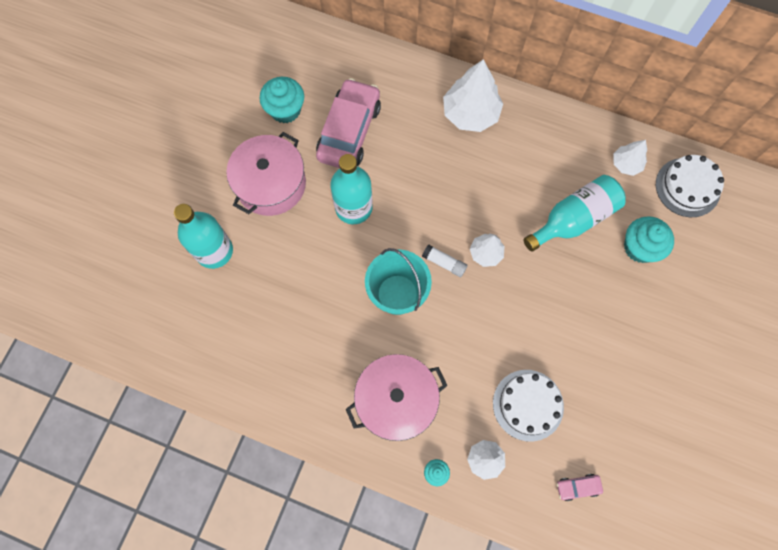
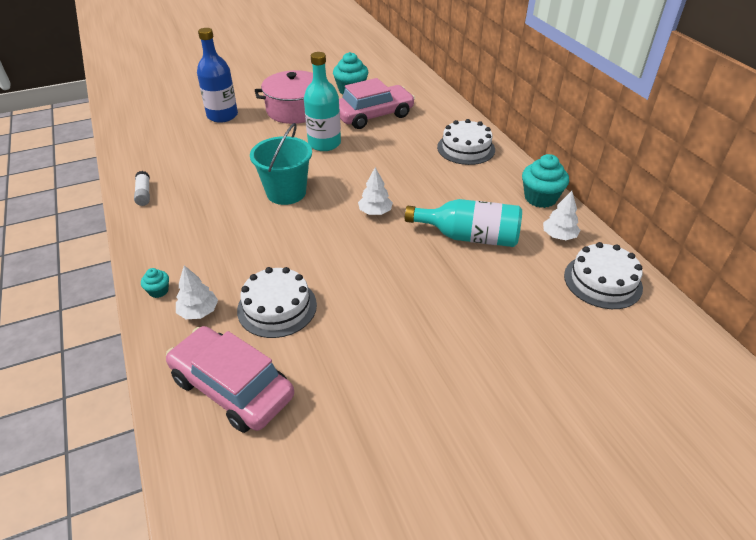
camera: 45 degrees right, 30 degrees down
turquoise bottle [174,204,233,269] -> blue bottle [197,28,238,123]
pink pot [346,354,447,441] -> none
white glue stick [422,244,467,277] -> white glue stick moved to [134,171,150,206]
white tree [443,59,503,132] -> white cake [437,119,495,165]
pink car [557,474,603,501] -> pink car [166,326,294,433], size x2.45
turquoise cupcake [624,216,674,263] -> turquoise cupcake moved to [522,154,569,208]

